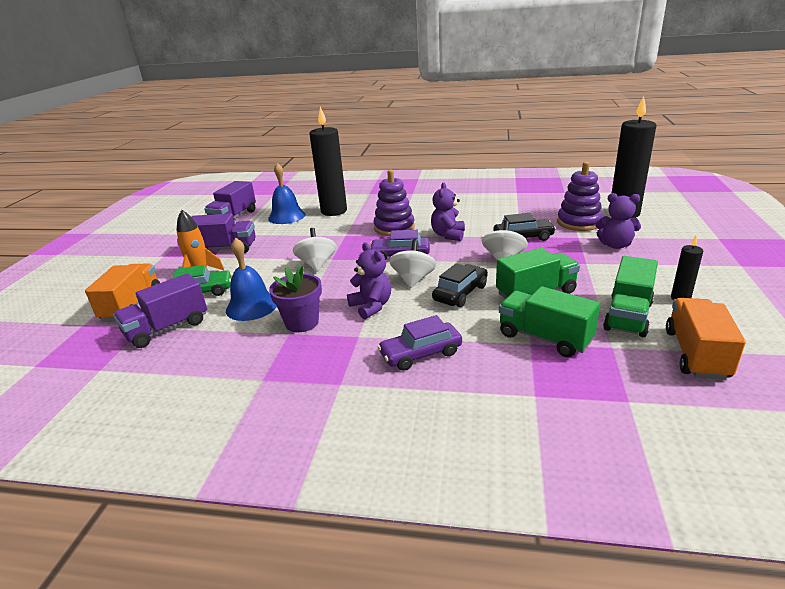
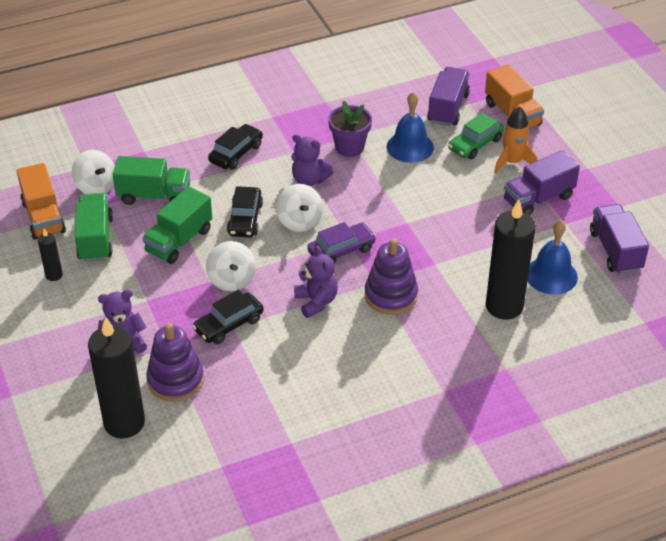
camera: 145 degrees right, 15 degrees up
white spinning top [293,228,337,272] -> white spinning top moved to [72,150,115,194]
purple car [377,315,462,371] -> black car [208,124,263,169]

